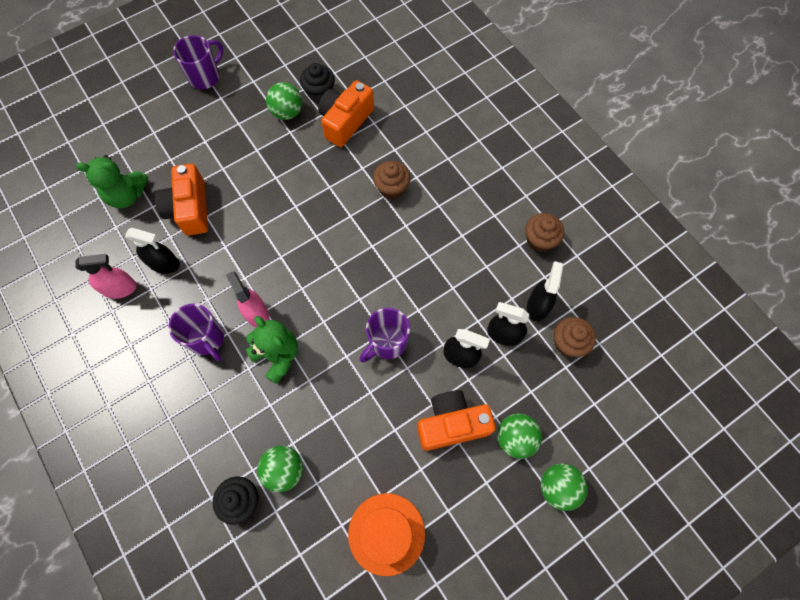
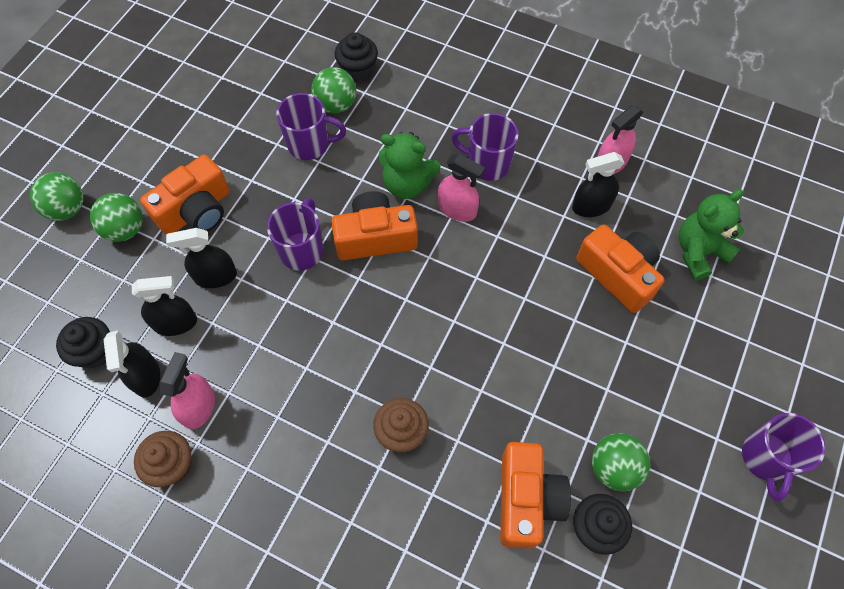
camera: 150 degrees right, 5 degrees down
orange hat [348,493,425,576] -> none
brown cupcake [554,317,596,357] -> black cupcake [56,317,110,368]
none -> pink spray bottle [160,352,215,429]
none -> purple mug [276,93,346,160]
none -> orange camera [331,191,418,260]

